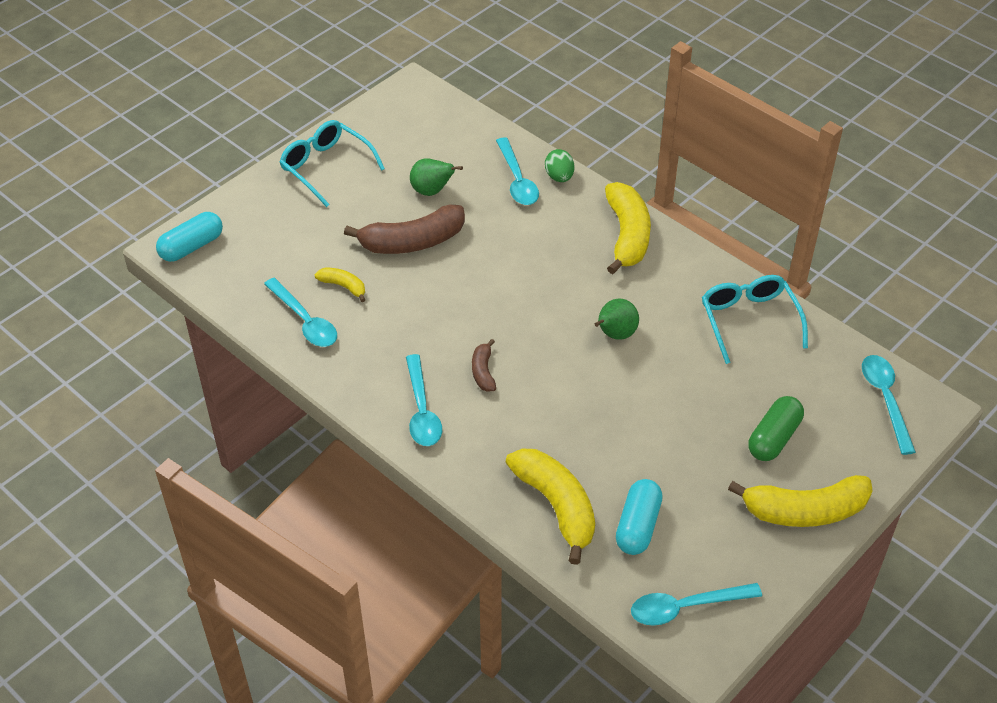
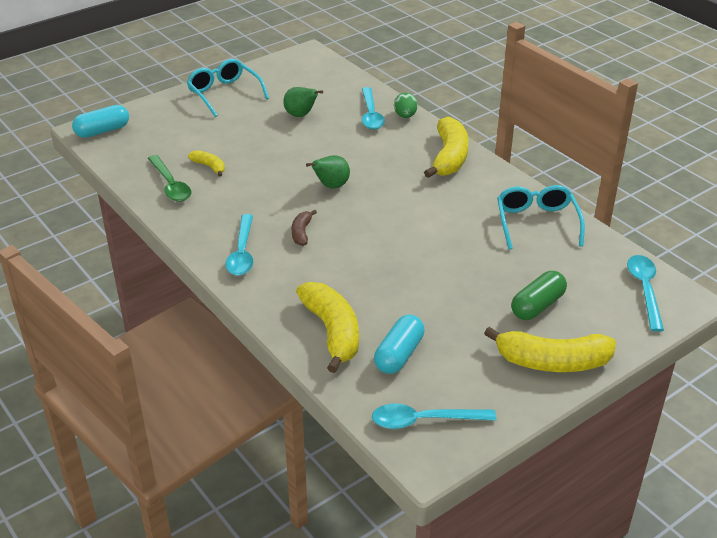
camera: 10 degrees right, 10 degrees down
turquoise spoon [264,278,337,347] -> green spoon [148,155,191,202]
brown banana [344,205,465,254] -> none
green pear [595,299,639,340] -> green pear moved to [306,155,350,189]

